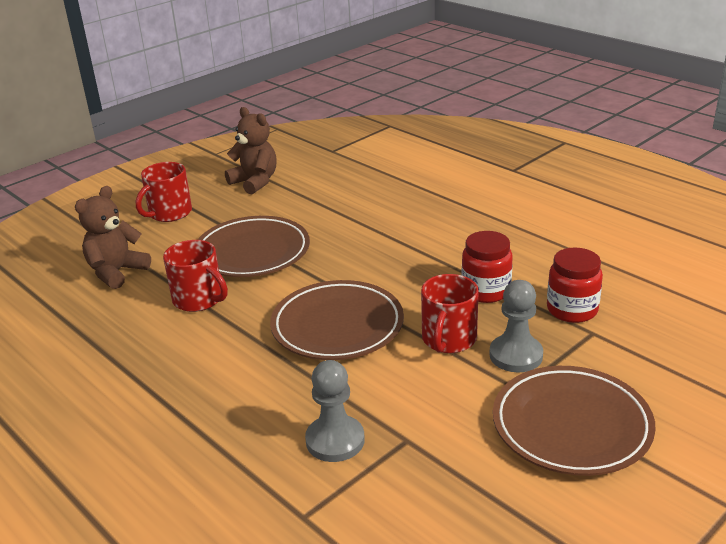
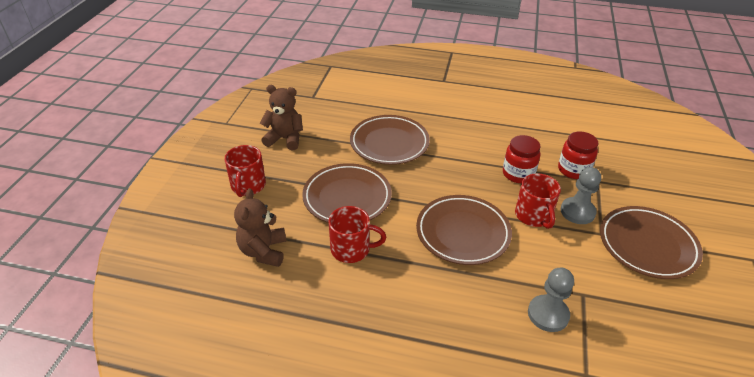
camera: 35 degrees left, 10 degrees up
none -> brown plate [350,115,430,165]

